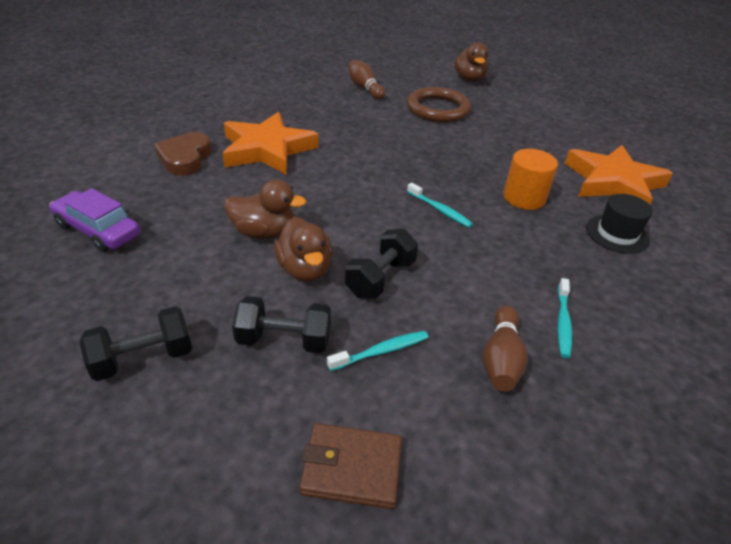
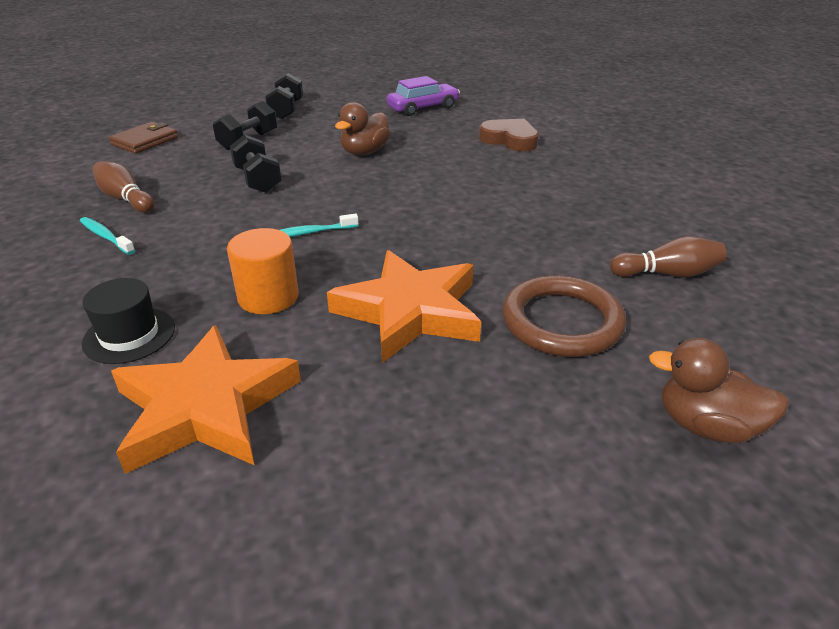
camera: 120 degrees right, 5 degrees down
orange star [223,112,319,175] -> orange star moved to [327,250,481,363]
brown duck [274,216,332,282] -> none
turquoise toothbrush [327,331,429,371] -> none

